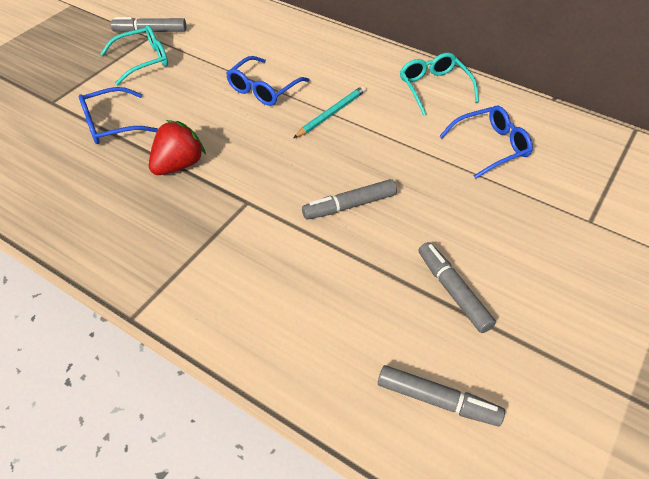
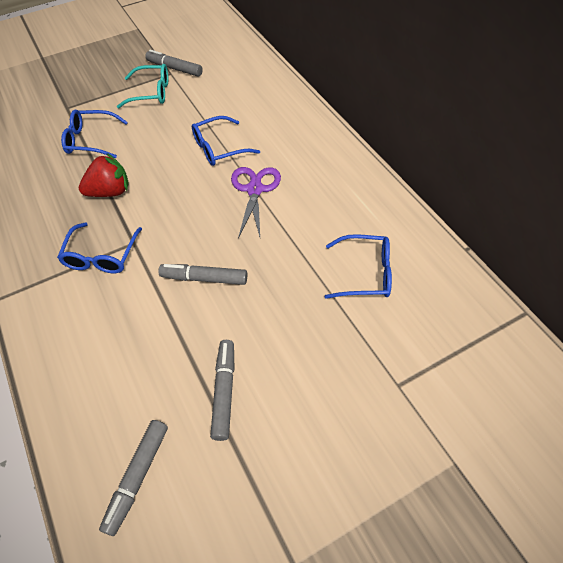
camera: 30 degrees right, 5 degrees up
turquoise pencil [294,86,366,138] -> purple scissors [231,167,281,238]
grey marker [378,365,505,426] -> grey marker turned 60 degrees clockwise [99,420,168,536]
turquoise glasses [400,53,479,116] -> none
none -> blue glasses [57,222,142,273]

